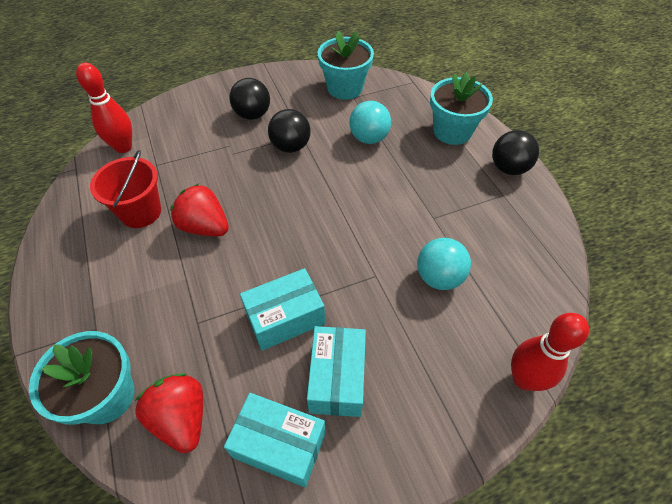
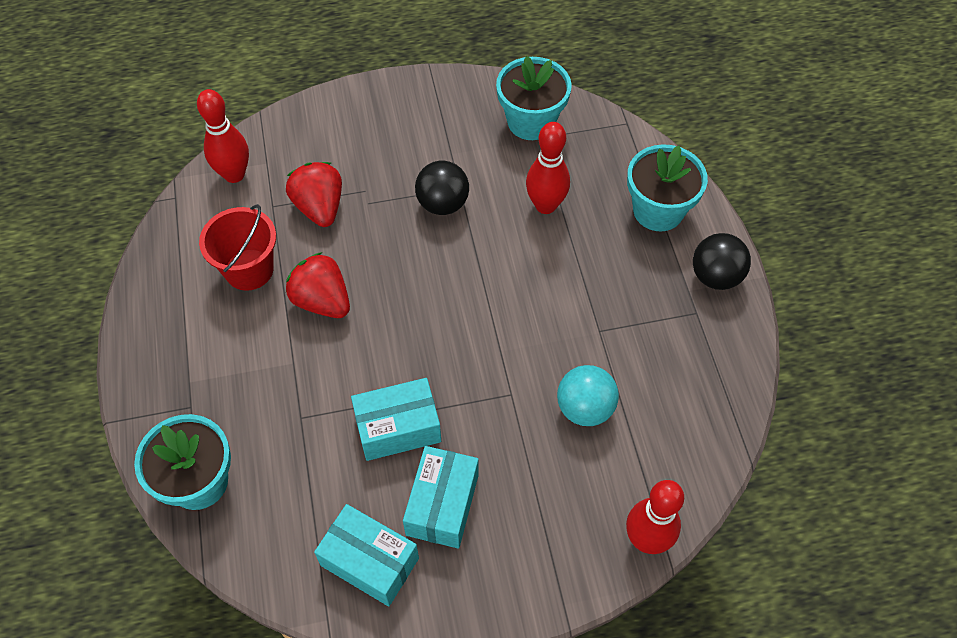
camera: 10 degrees right, 5 degrees up
red strawberry [135,373,203,453] -> red strawberry moved to [286,162,342,227]
black ball [229,78,270,120] -> none
turquoise ball [349,101,391,144] -> red bowling pin [526,122,570,214]

